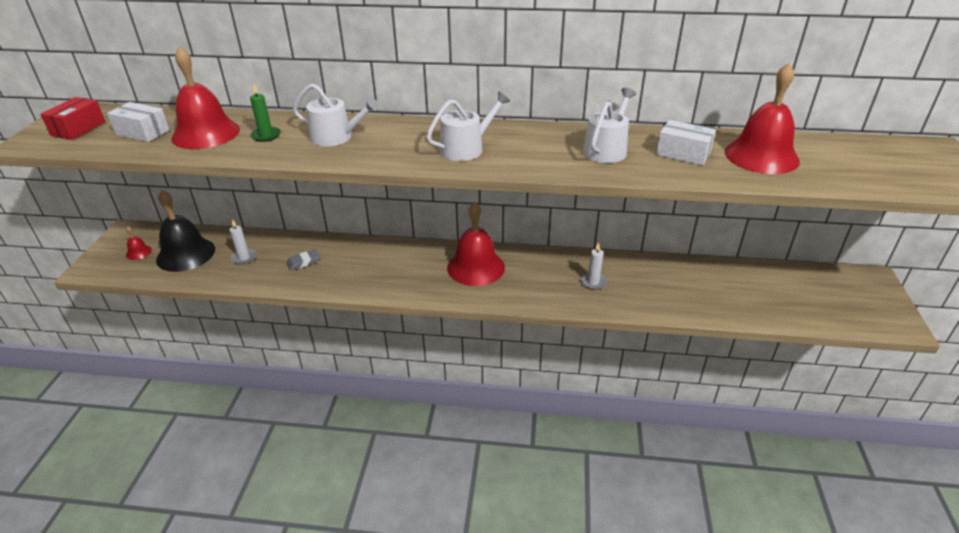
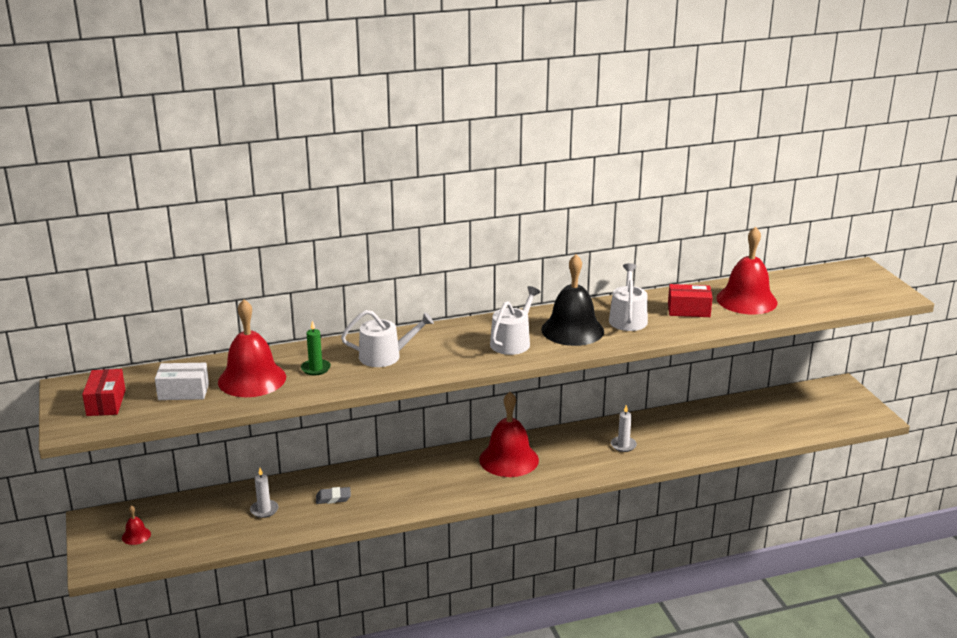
camera: 25 degrees left, 10 degrees down
black bell [156,190,215,272] -> black bell moved to [541,254,604,346]
grey eraser [286,250,320,271] -> grey eraser turned 45 degrees clockwise [316,487,351,504]
white box [656,120,716,166] -> red box [668,284,713,317]

